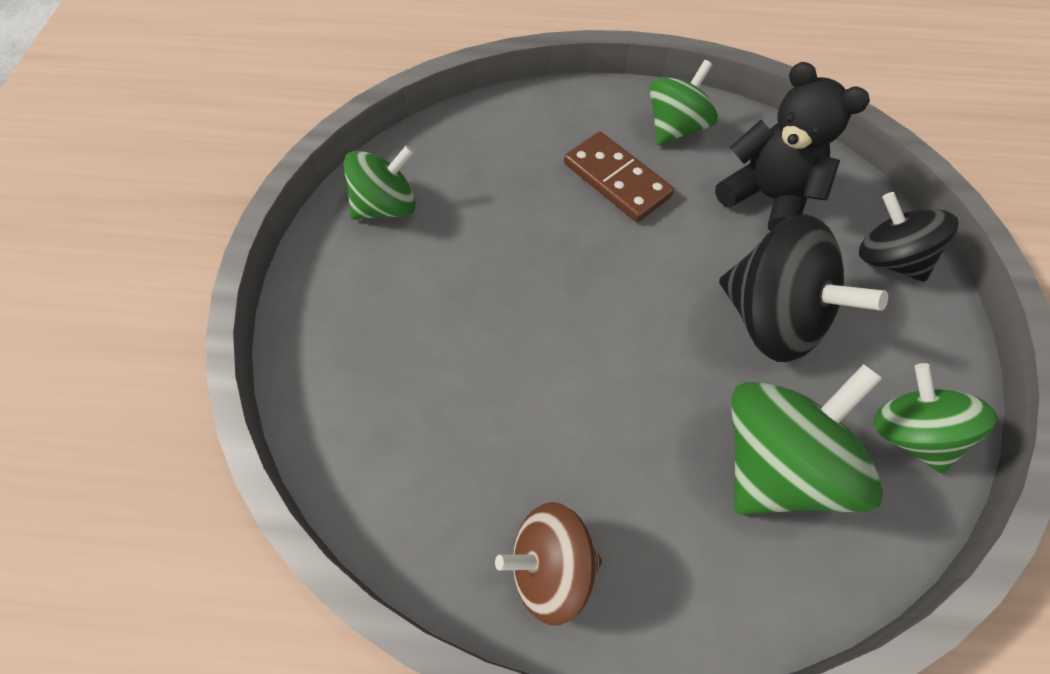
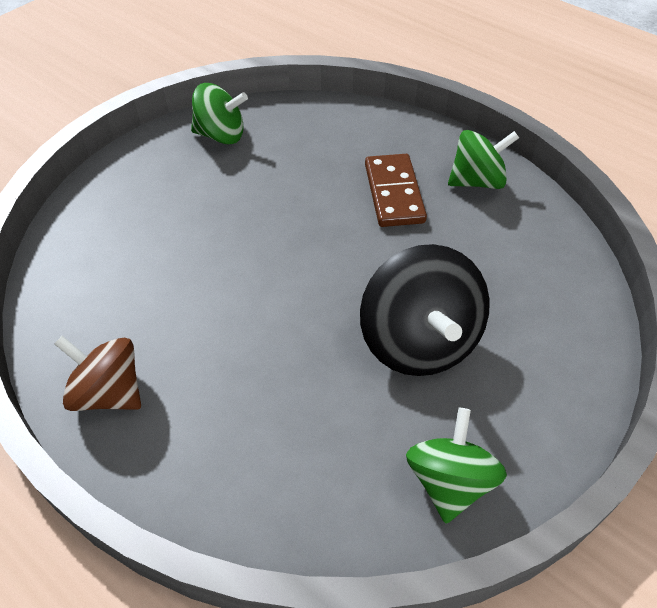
camera: 35 degrees right, 10 degrees down
black teddy bear [715,62,870,231] -> none
green spinning top [731,364,883,515] -> none
black spinning top [859,192,959,282] -> none

